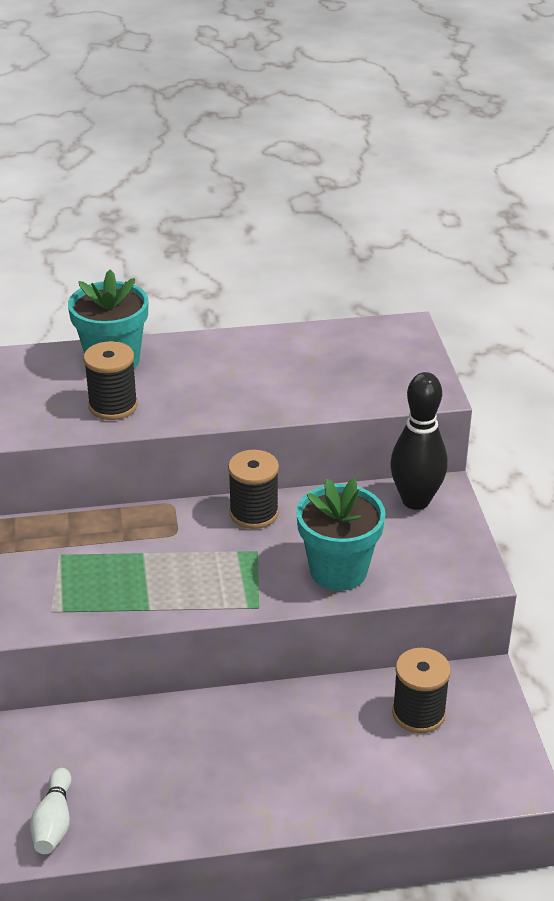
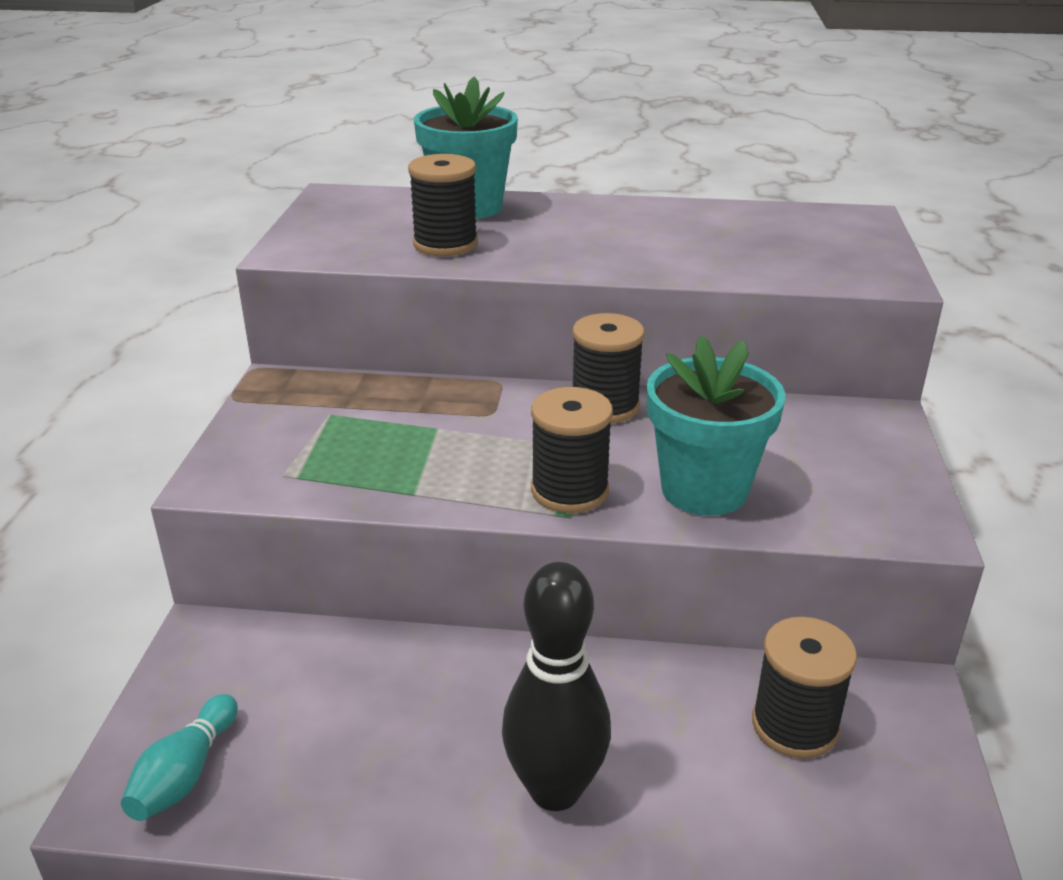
camera: 15 degrees right, 5 degrees down
white bowling pin [30,768,72,854] -> turquoise bowling pin [121,694,238,821]
black bowling pin [390,372,448,510] -> black bowling pin moved to [502,562,611,811]
none -> black spool [531,387,613,513]

